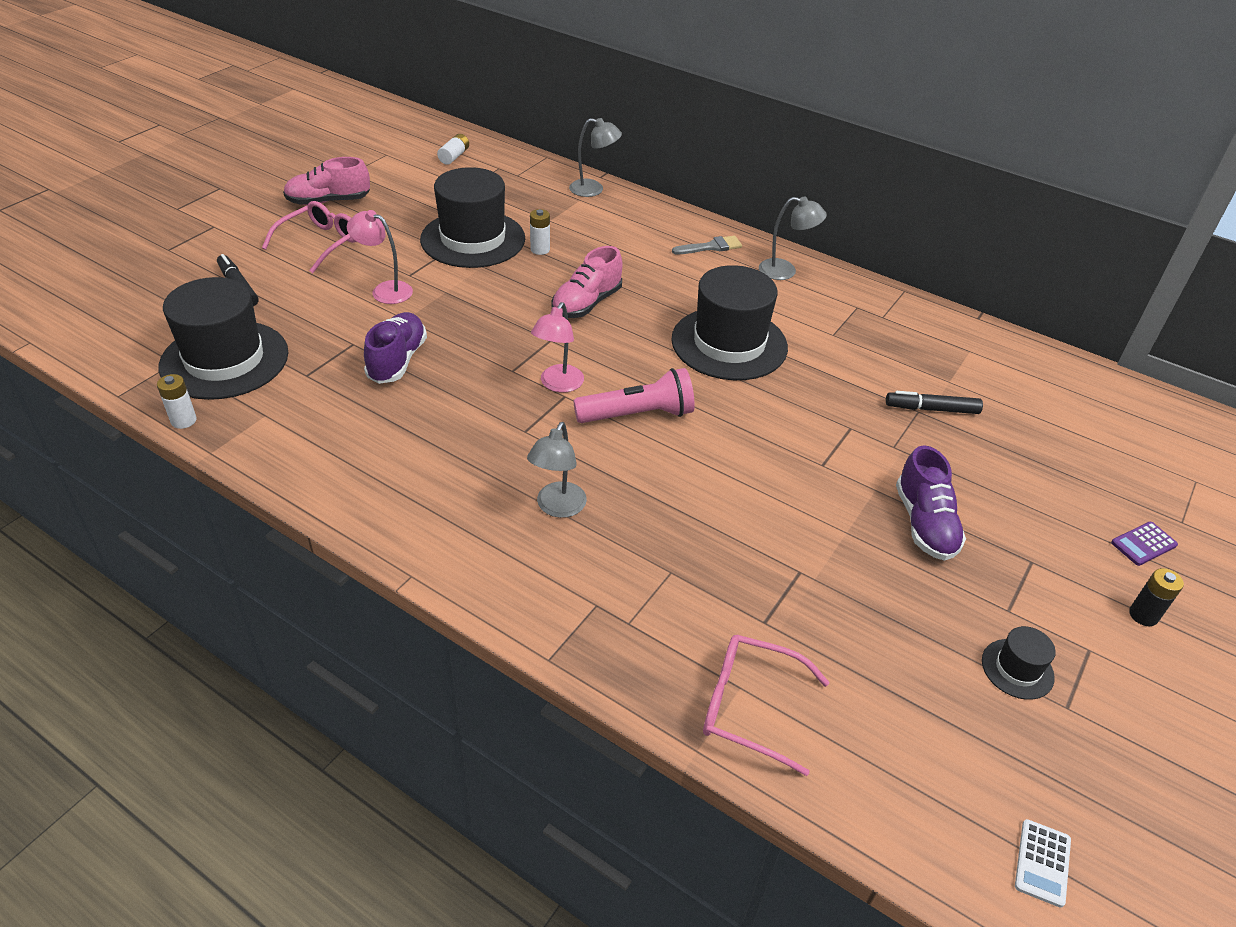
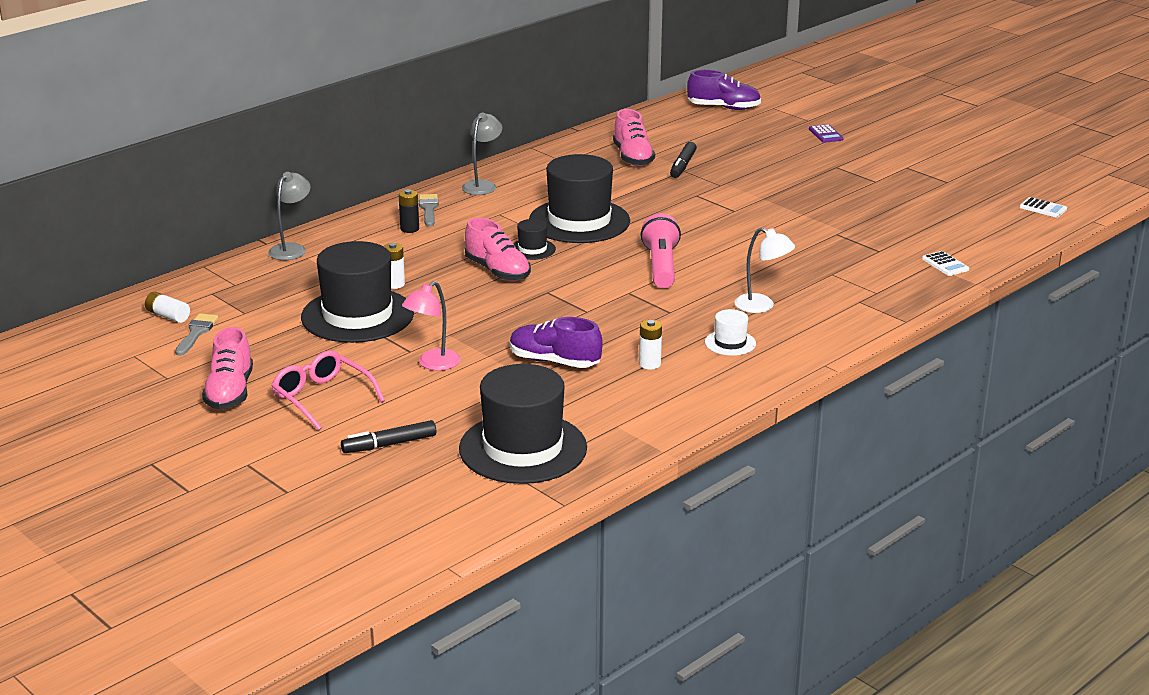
camera: 75 degrees left, 15 degrees down
white battery [157,374,197,429] -> white battery moved to [639,320,662,370]
grey lamp [527,422,587,518] -> white lamp [734,228,795,313]
pink lamp [531,302,584,393] -> none
pink glasses [703,635,830,776] -> white calculator [922,251,969,276]
purple shoe [896,445,966,561] -> purple shoe moved to [687,70,761,110]
black hat [982,626,1056,700] -> black hat moved to [513,219,556,260]
black battery [1129,568,1184,626] -> black battery moved to [399,189,419,233]
none -> grey brush [175,313,218,356]
none -> pink shoe [613,109,655,166]
none -> white hat [705,309,756,356]

